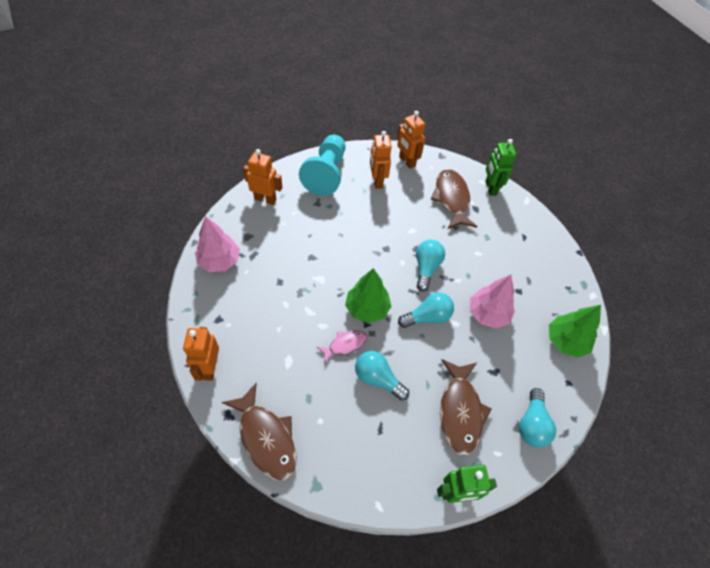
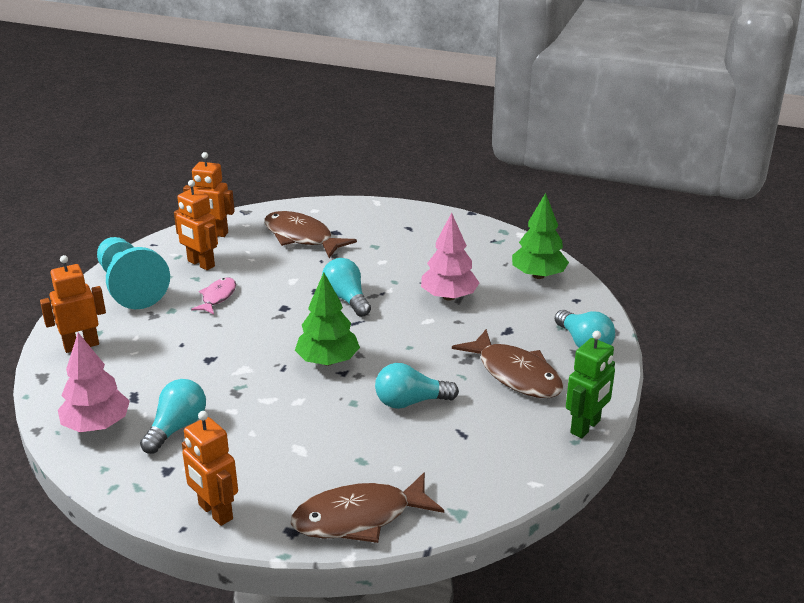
camera: 40 degrees left, 25 degrees down
brown fish [222,383,297,481] -> brown fish turned 150 degrees clockwise [291,472,444,543]
pink fish [317,330,367,364] -> pink fish moved to [191,278,236,314]
turquoise light bulb [398,292,454,328] -> turquoise light bulb moved to [140,379,206,454]
green robot [485,139,516,196] -> none

